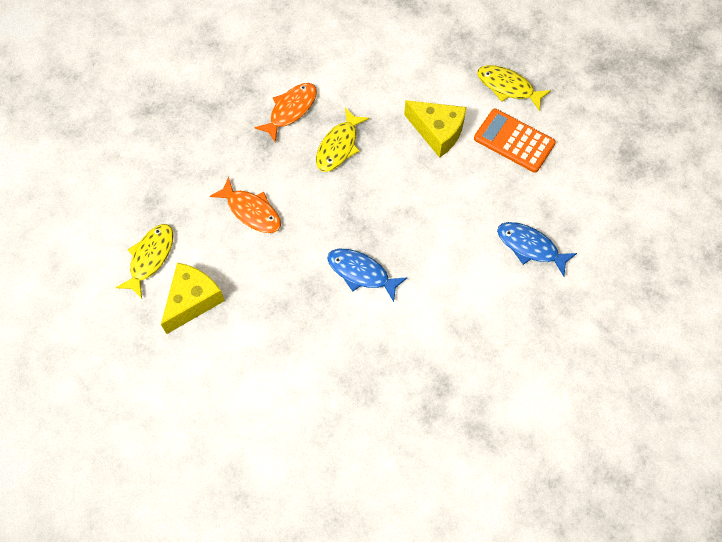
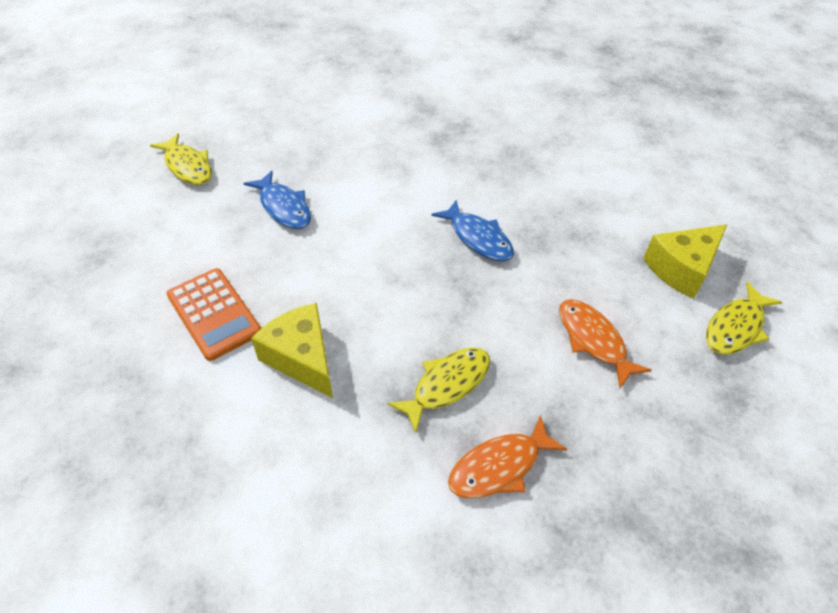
camera: 160 degrees left, 15 degrees down
yellow fish [477,65,551,111] -> yellow fish moved to [150,133,212,185]

